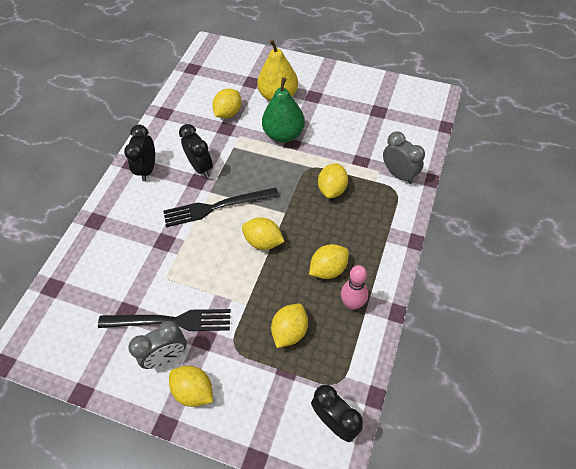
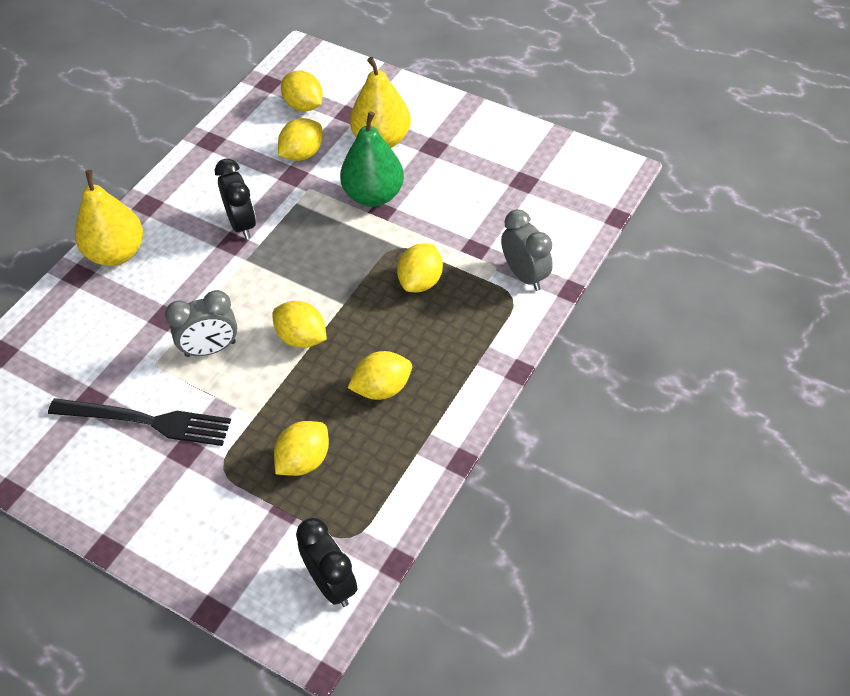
camera: 10 degrees right, 5 degrees down
black clock [124,125,155,181] -> none
grey clock [128,321,187,369] -> grey clock moved to [165,290,237,357]
black fork [163,187,279,227] -> none
yellow lemon [169,366,213,407] -> yellow lemon moved to [281,71,323,112]
pink bowling pin [341,265,368,310] -> none
none -> yellow pear [75,170,143,266]

